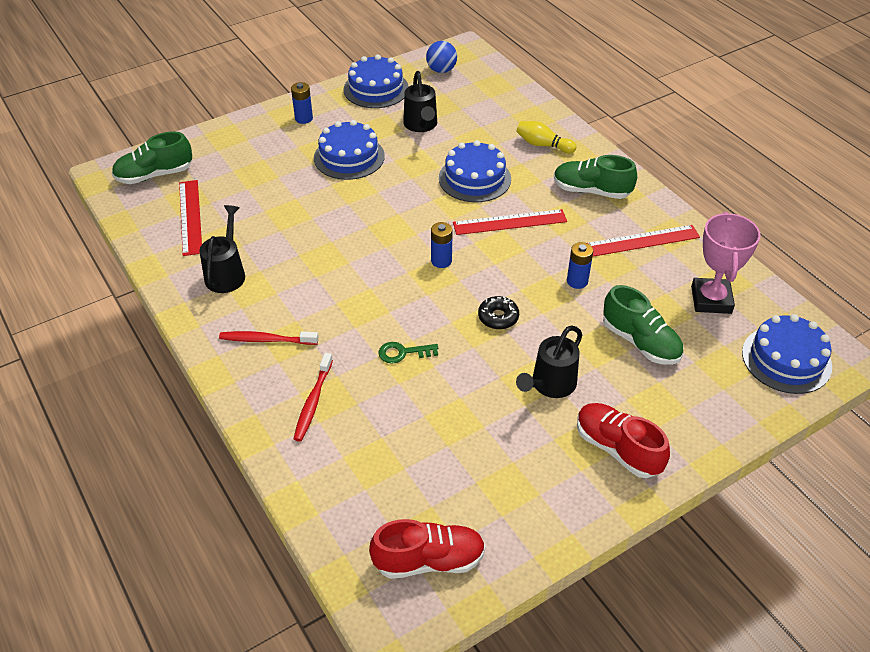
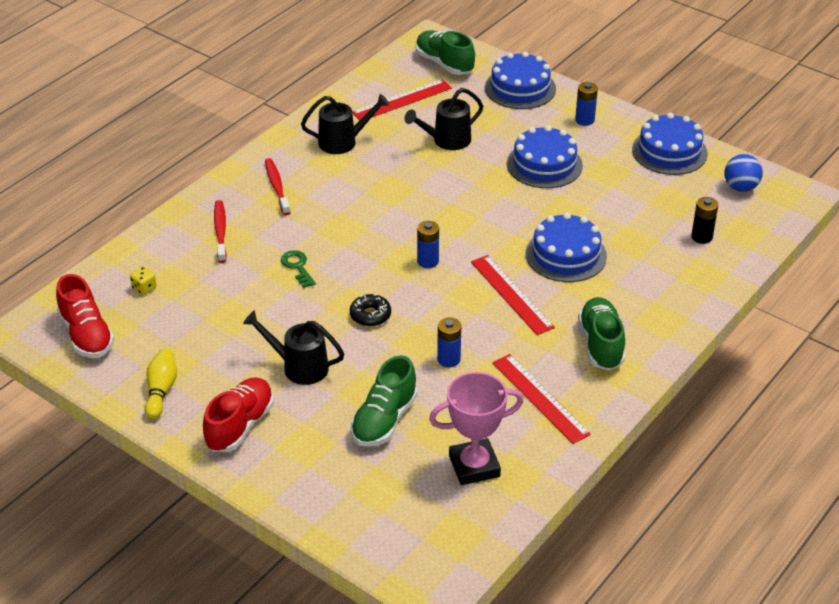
camera: 70 degrees right, 5 degrees down
red toothbrush [294,353,333,441] -> red toothbrush turned 90 degrees clockwise [214,200,227,263]
black watering can [403,71,437,132] -> black watering can moved to [405,88,483,150]
yellow bowling pin [516,121,576,153] -> yellow bowling pin moved to [144,349,177,419]
blue cake [742,314,832,394] -> blue cake moved to [485,52,556,109]
none -> yellow dice [130,267,157,295]
none -> black battery [691,197,718,244]

